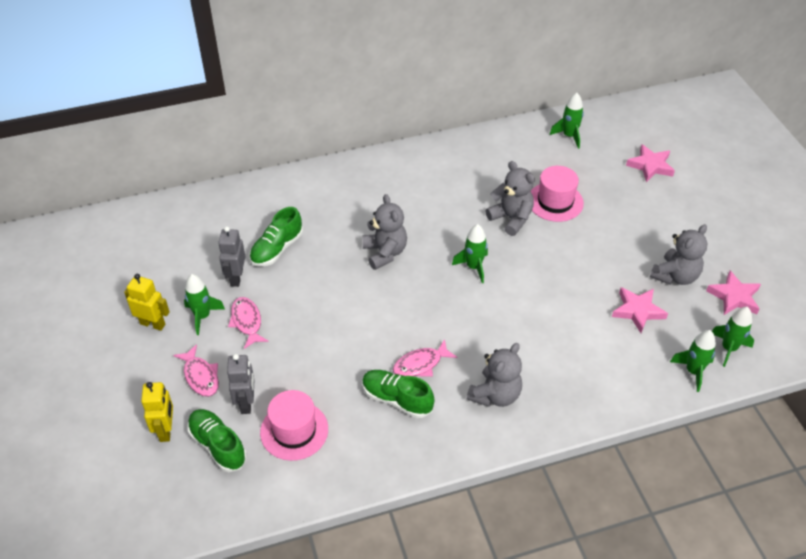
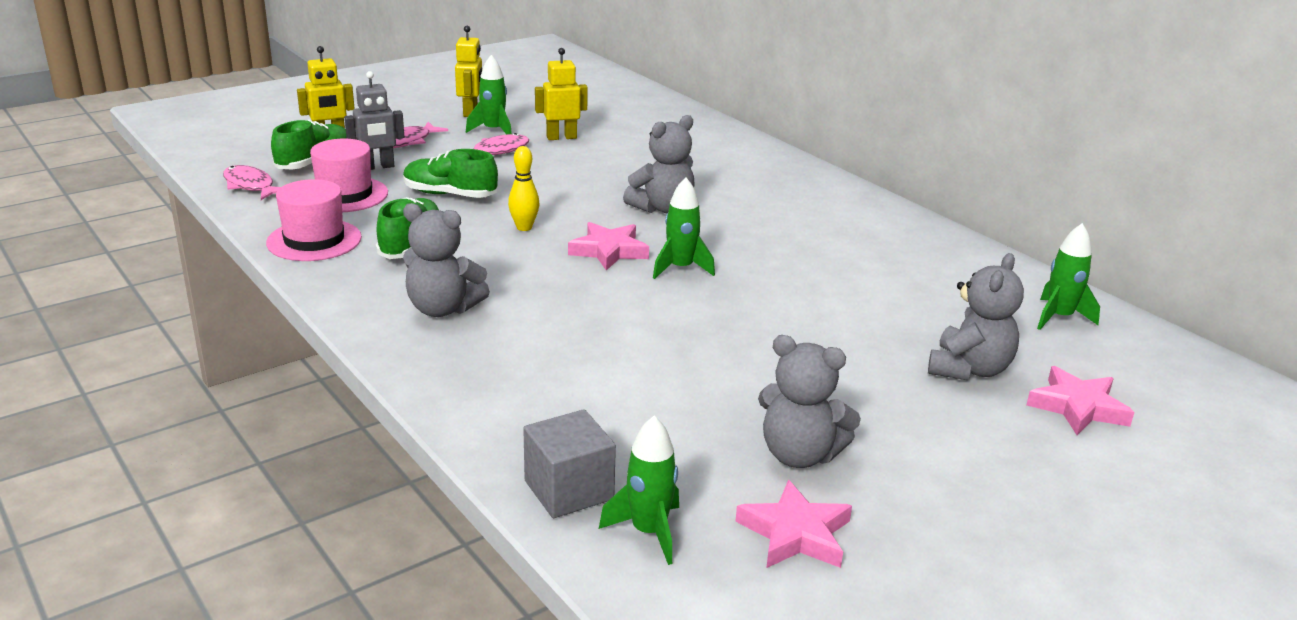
camera: 70 degrees right, 20 degrees down
grey robot [218,226,246,287] -> yellow robot [535,48,588,140]
green shoe [250,207,303,266] -> green shoe moved to [403,149,498,198]
pink fish [393,339,457,377] -> pink fish moved to [223,165,281,200]
grey teddy bear [485,161,535,236] -> grey teddy bear moved to [928,253,1024,380]
pink hat [531,166,584,222] -> pink hat moved to [266,179,362,261]
pink star [612,287,668,333] -> pink star moved to [568,222,649,271]
green rocket [670,330,716,392] -> grey cube [523,409,616,518]
none -> yellow bowling pin [508,146,540,231]

